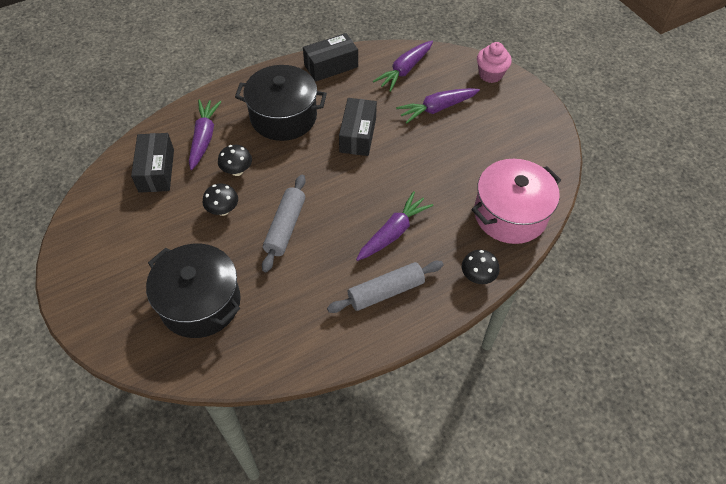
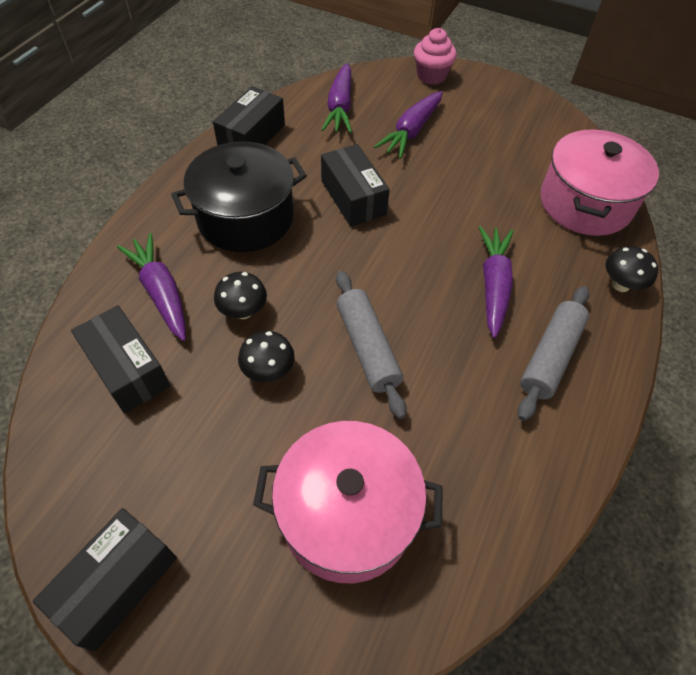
camera: 35 degrees left, 0 degrees up
black pot [146,244,241,338] -> pink pot [253,421,443,583]
none -> black box [33,508,177,651]

